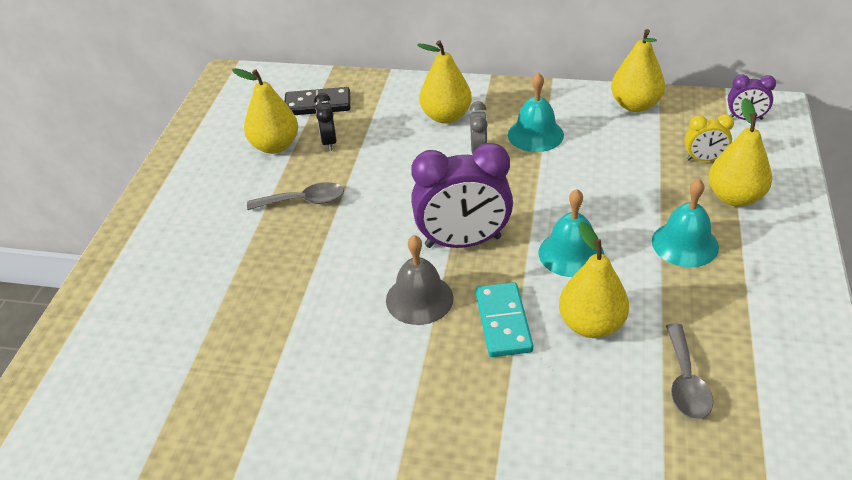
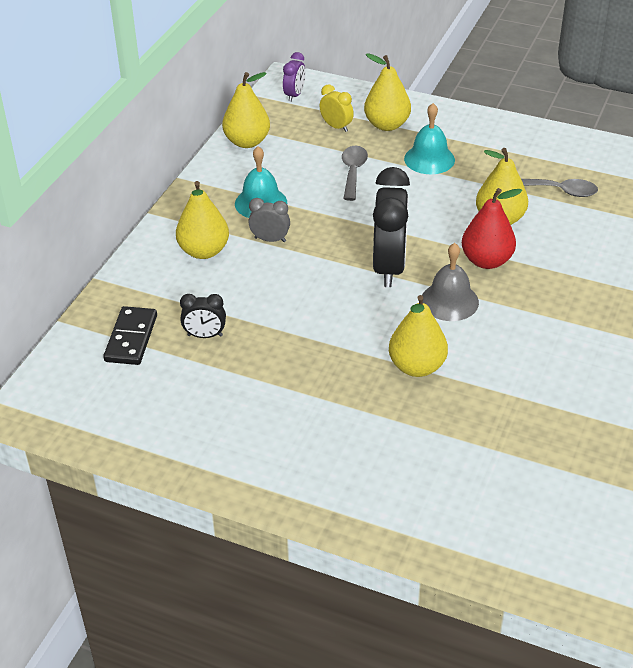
camera: 80 degrees left, 0 degrees up
yellow pear [232,68,298,154] -> yellow pear moved to [389,295,448,377]
grey spoon [247,182,344,210] -> grey spoon moved to [342,146,368,201]
purple clock [411,143,513,248] -> black clock [373,167,410,287]
turquoise domino [476,282,533,357] -> red pear [462,188,522,269]
turquoise bell [539,189,604,277] -> none
yellow clock [685,114,734,161] -> yellow clock turned 60 degrees counterclockwise [320,84,354,132]

